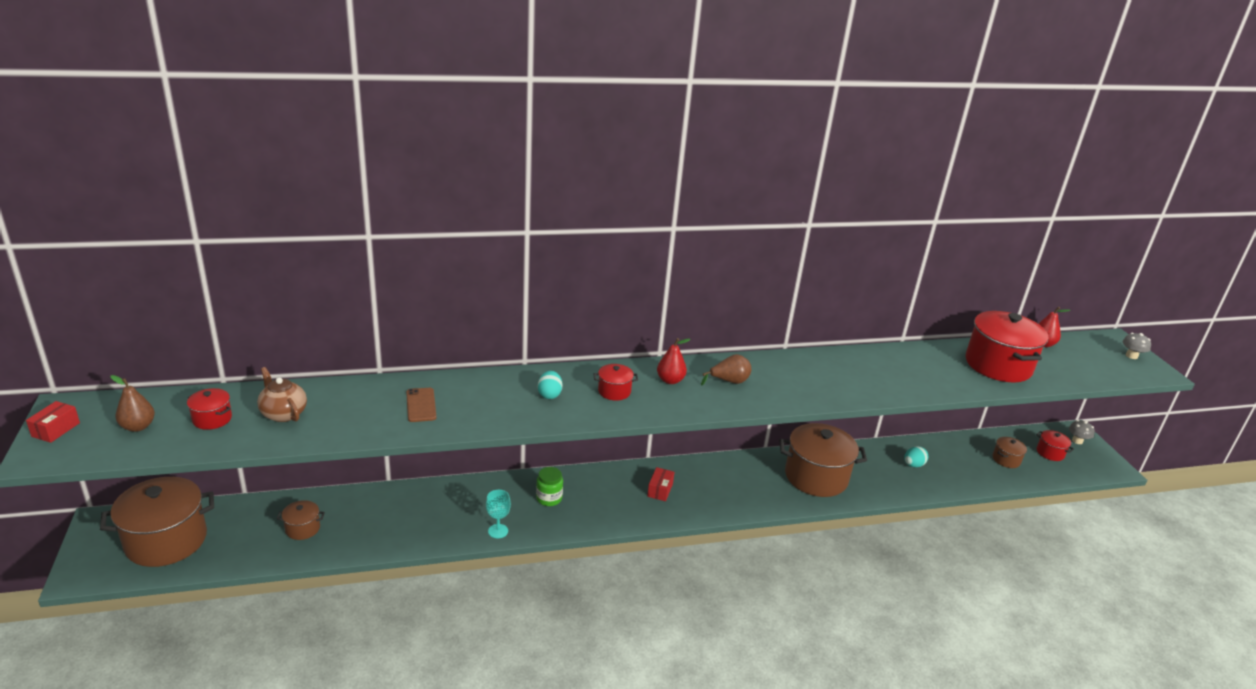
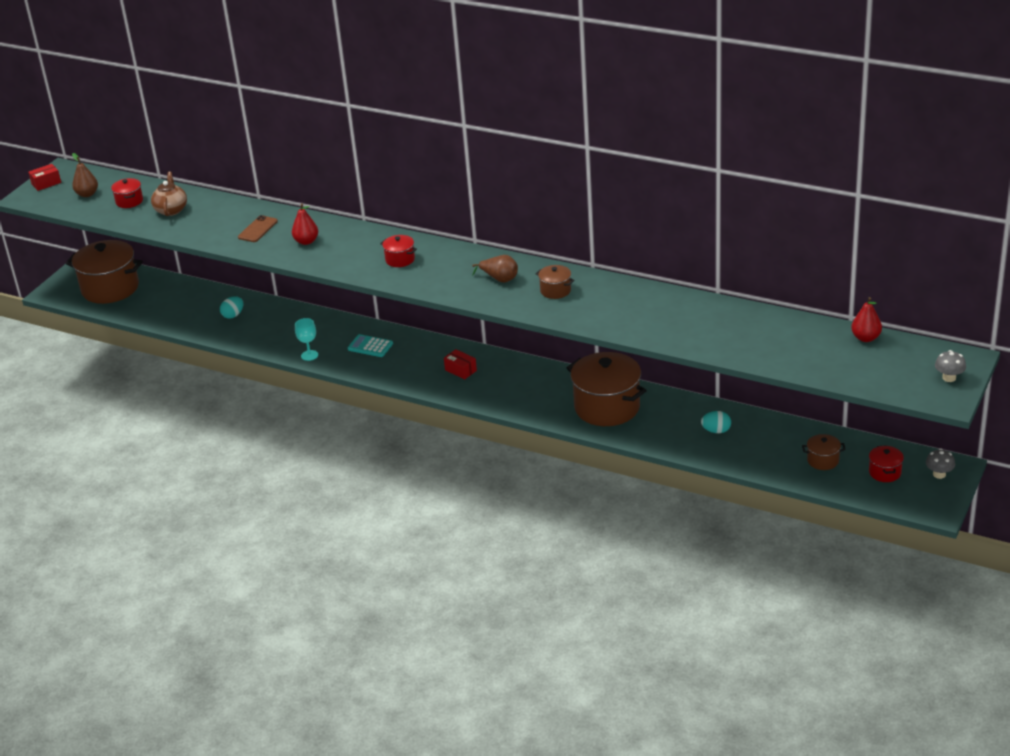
camera: 45 degrees right, 5 degrees up
brown pot [277,500,325,540] -> brown pot moved to [535,265,575,299]
green jar [536,467,563,506] -> turquoise calculator [348,334,393,357]
turquoise egg [538,371,563,399] -> turquoise egg moved to [220,296,243,319]
red box [647,467,674,501] -> red box turned 75 degrees clockwise [444,349,477,380]
red pear [657,338,690,384] -> red pear moved to [292,203,318,245]
red pot [966,311,1048,382] -> none

